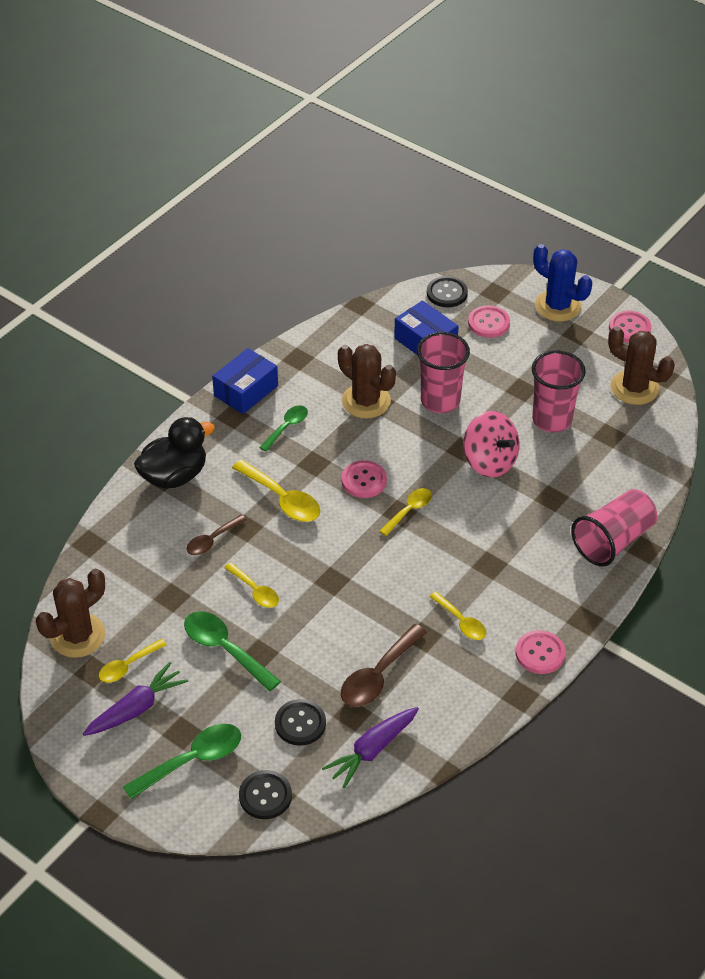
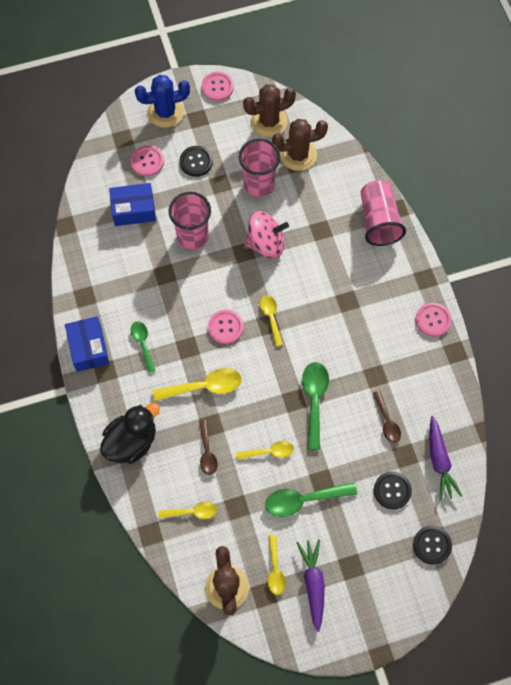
camera: 55 degrees left, 20 degrees up
green spoon [123,724,241,799] -> green spoon moved to [302,362,329,450]
black duck [134,417,215,489] -> black duck turned 45 degrees clockwise [100,403,160,464]
brown cactus [338,344,396,419] -> brown cactus moved to [272,119,328,171]
brown spoon [341,624,427,707] -> brown spoon [373,391,401,443], size x0.63
black button [427,276,468,307] -> black button moved to [179,146,213,177]
yellow spoon [429,592,486,640] -> yellow spoon moved to [158,502,217,519]

